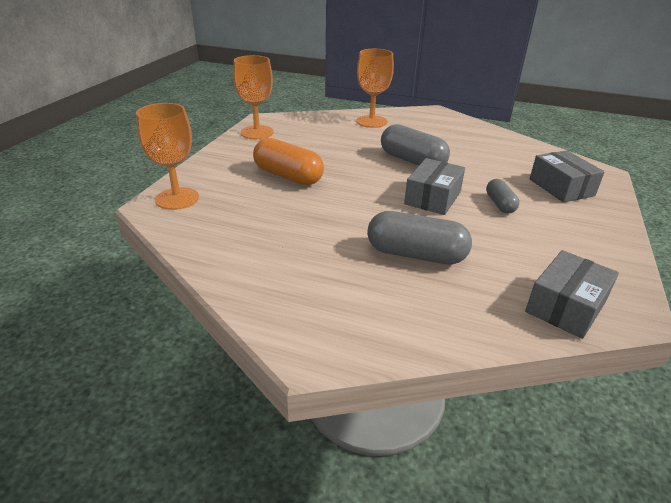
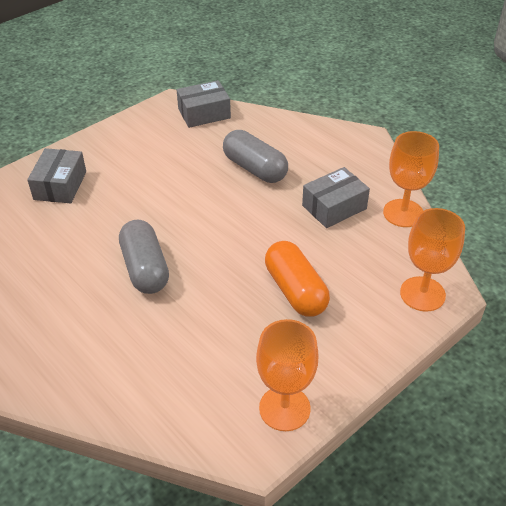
camera: 150 degrees left, 10 degrees up
orange goblet [356,49,394,128] -> orange goblet moved to [383,131,439,227]
grey box [404,158,465,215] -> grey box moved to [302,167,370,228]
grey capsule [486,179,519,213] -> none

